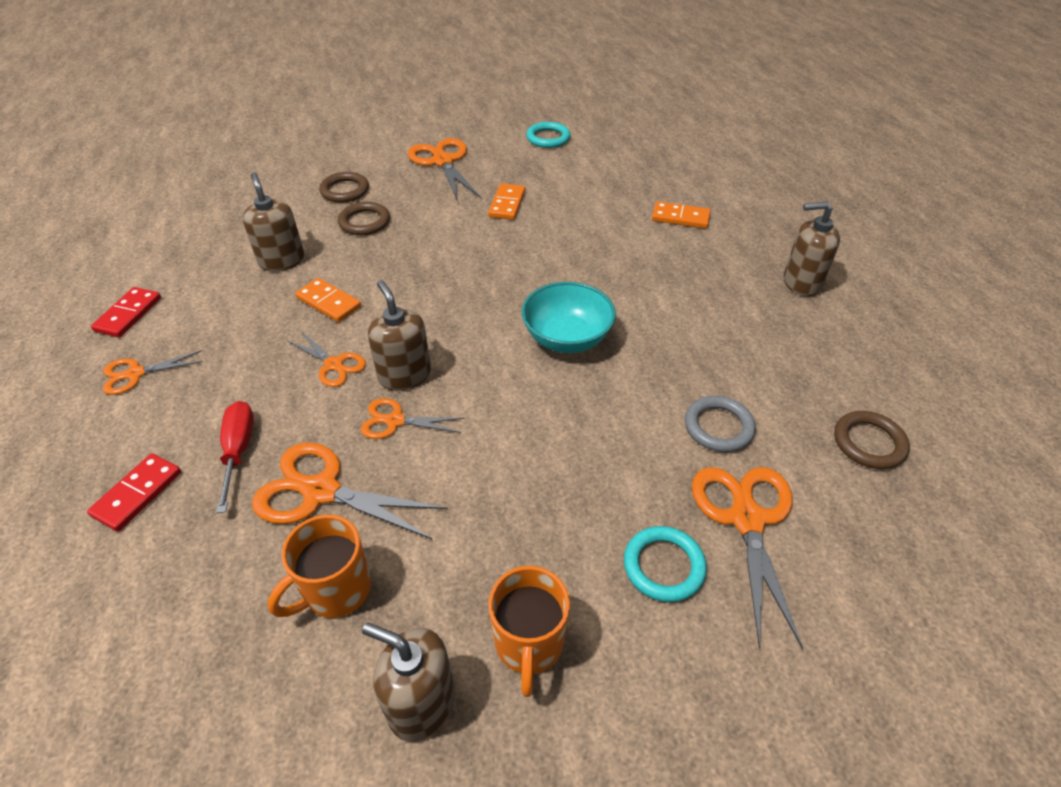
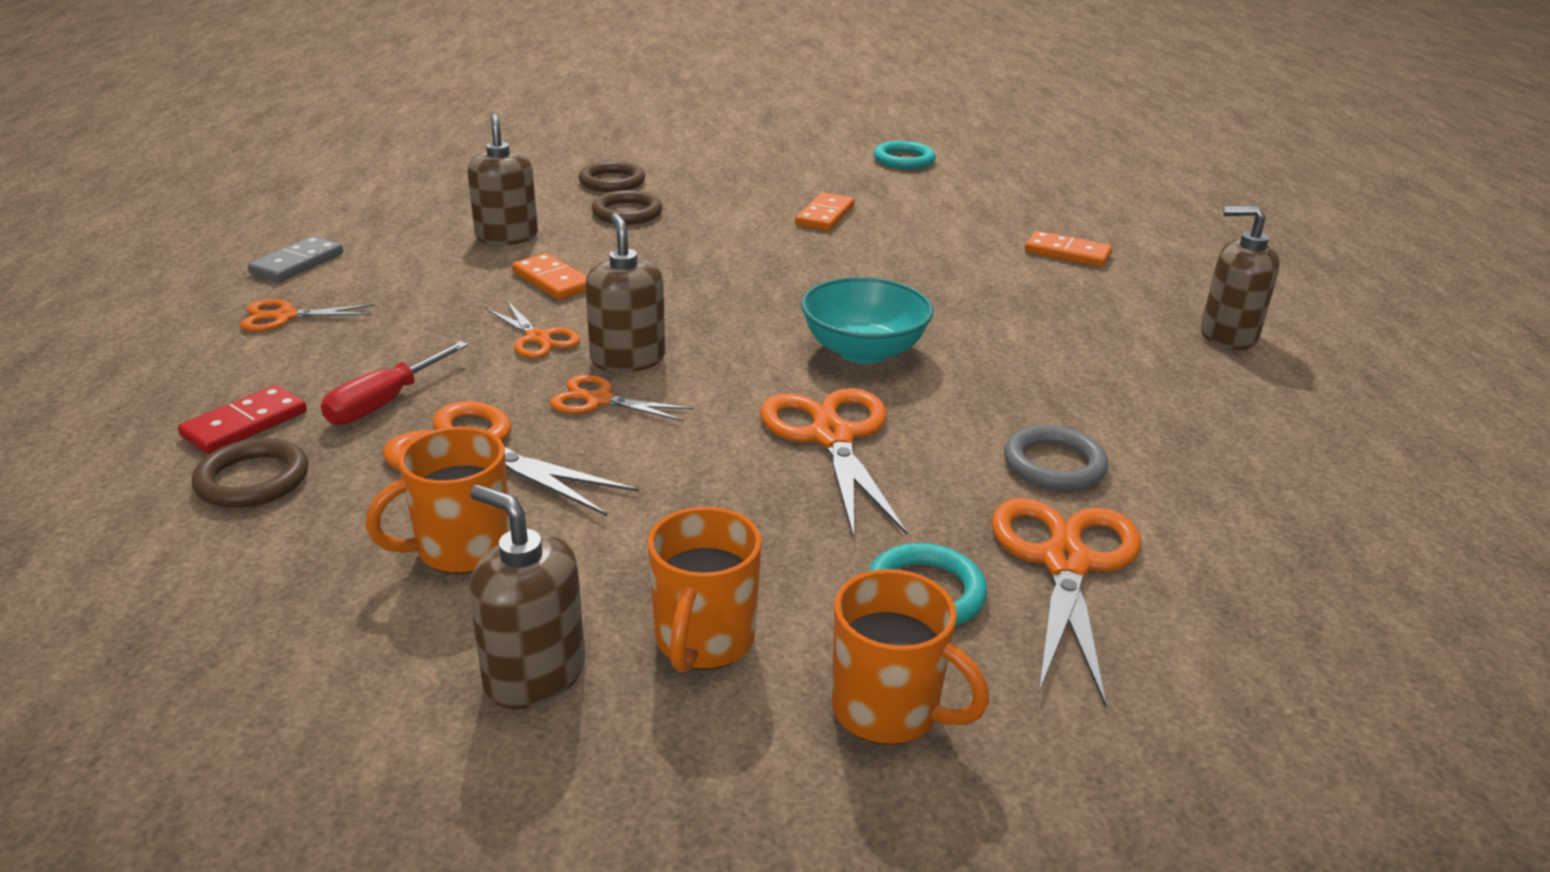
camera: 10 degrees right, 15 degrees down
red domino [91,287,161,338] -> grey domino [248,236,343,282]
red screwdriver [216,401,254,513] -> red screwdriver turned 150 degrees counterclockwise [321,341,468,425]
orange scissors [408,138,481,202] -> orange scissors moved to [760,388,908,538]
brown ring [834,411,910,469] -> brown ring moved to [192,438,309,508]
none -> orange mug [832,569,989,745]

